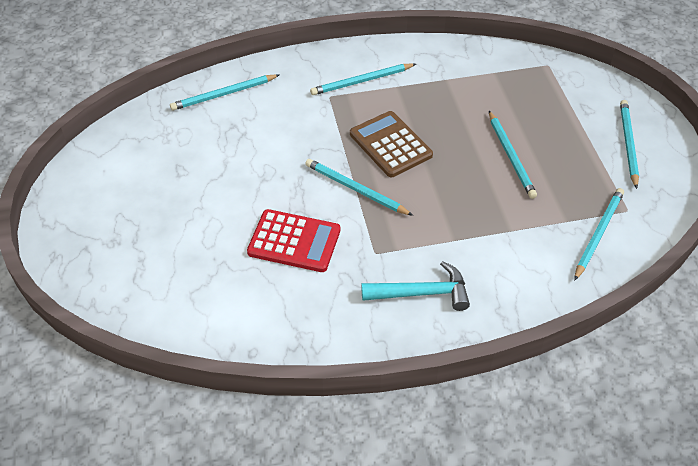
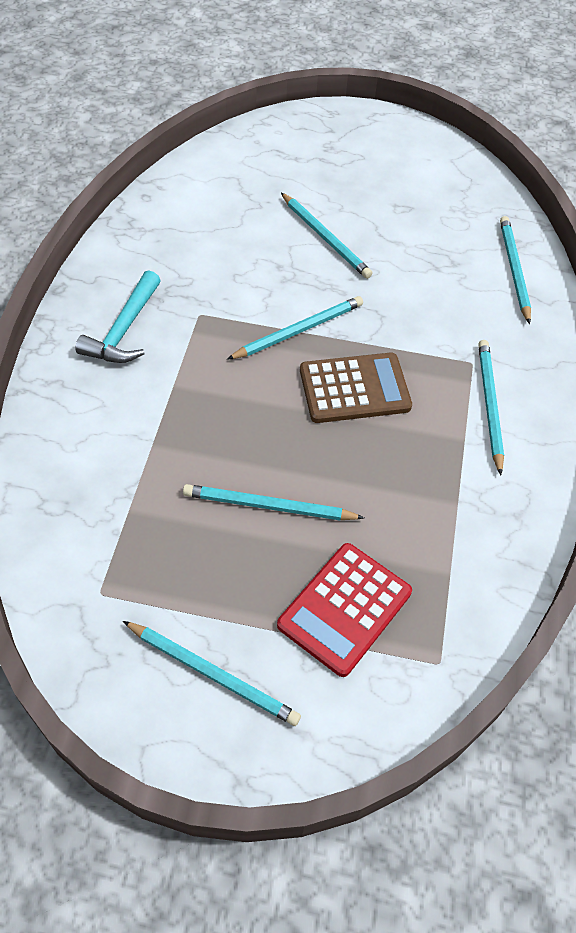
camera: 110 degrees right, 5 degrees up
red calculator [247,209,340,272] -> red calculator moved to [277,543,412,677]
turquoise pencil [574,188,624,281] -> turquoise pencil moved to [281,193,373,279]

